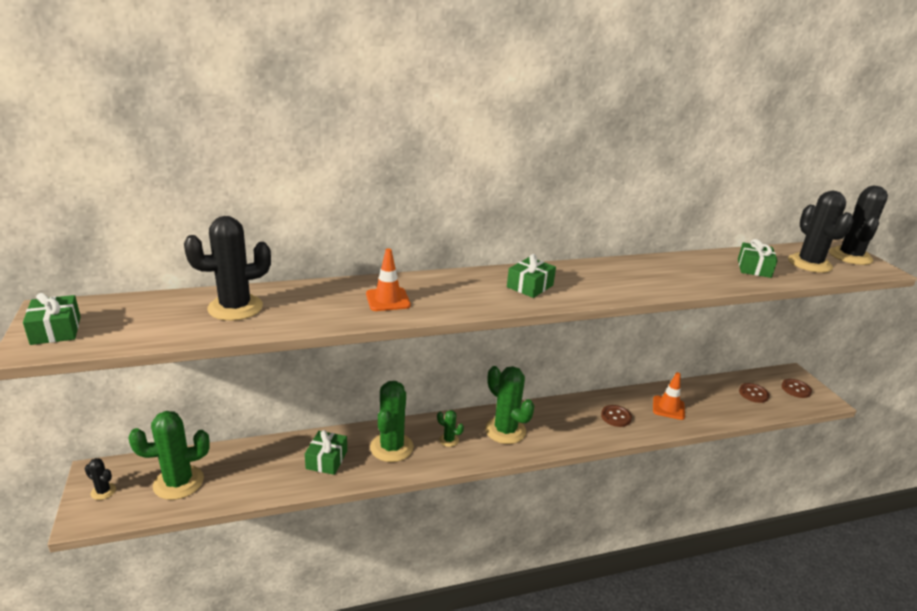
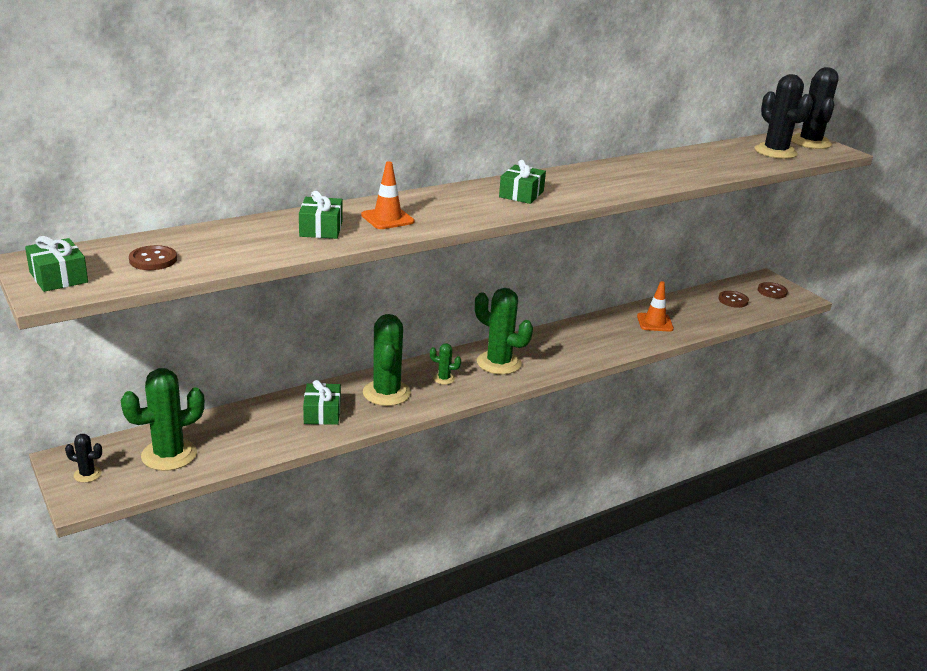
camera: 15 degrees left, 0 degrees up
black cactus [184,216,271,321] -> none
brown button [601,405,632,427] -> brown button moved to [129,245,177,270]
green gift [738,239,778,278] -> green gift moved to [299,191,343,239]

